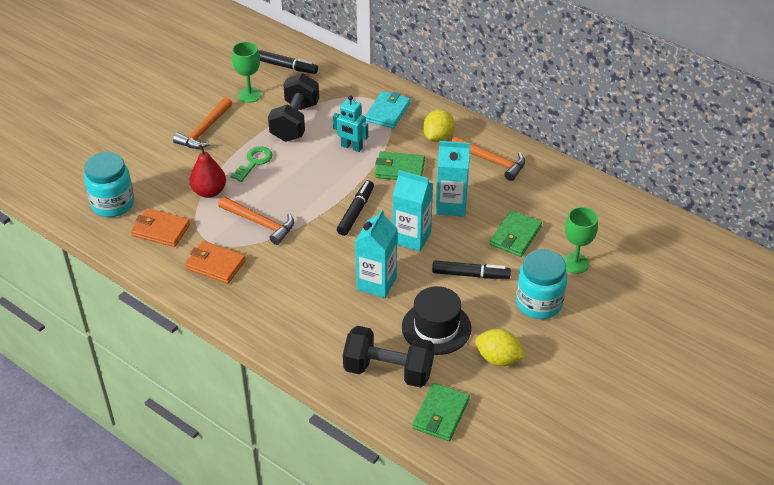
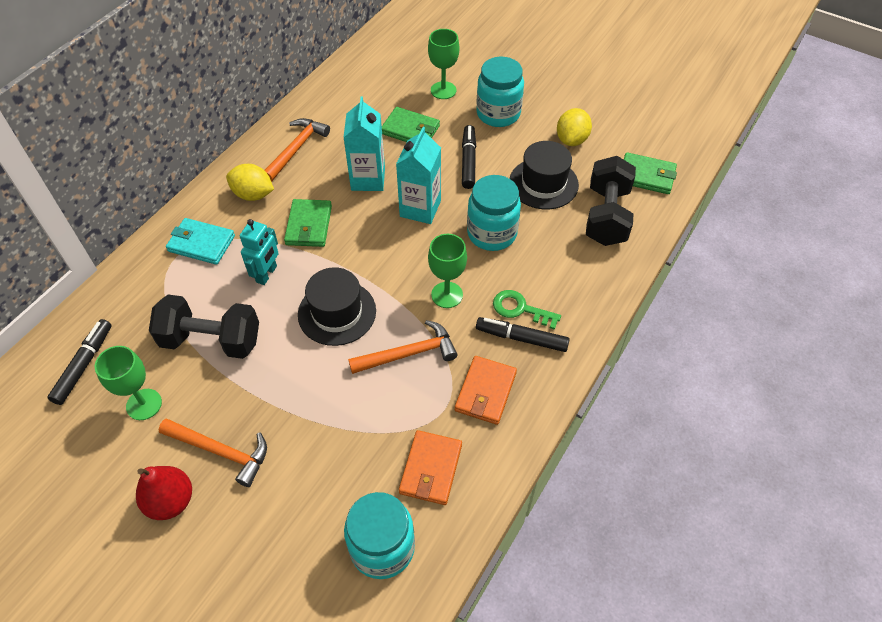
camera: 95 degrees left, 10 degrees up
red pear [189,144,226,198] -> red pear moved to [136,466,192,520]
orange hammer [218,197,294,245] -> orange hammer turned 45 degrees clockwise [348,320,458,374]
green key [231,146,273,182] -> green key moved to [493,290,561,330]
black marker [337,180,374,236] -> black marker moved to [476,317,570,352]
turquoise carton [355,209,397,298] -> turquoise jar [467,175,521,251]
none -> black hat [298,267,376,346]
none -> green goblet [428,234,467,308]

